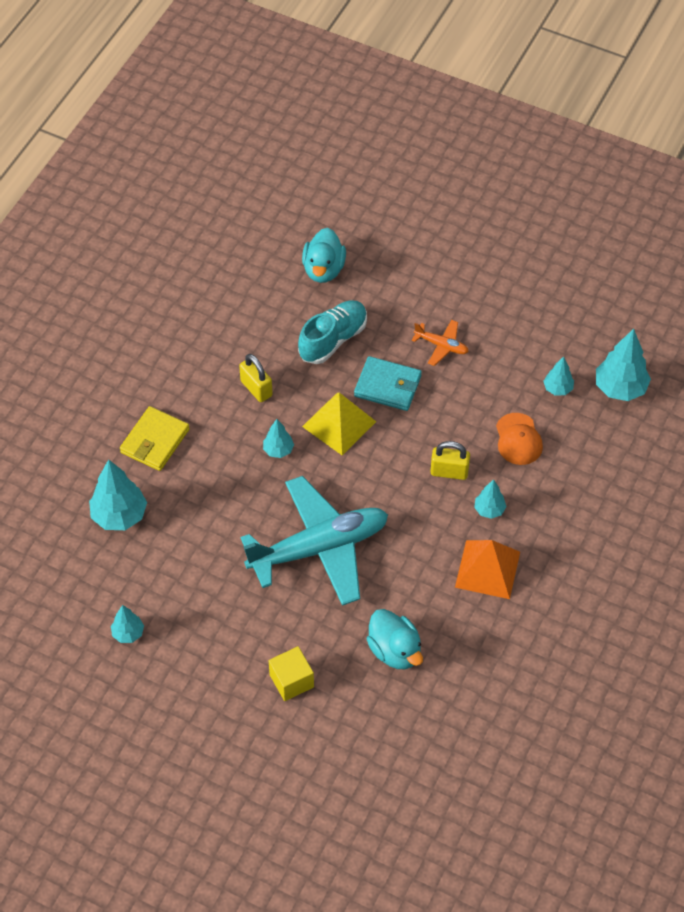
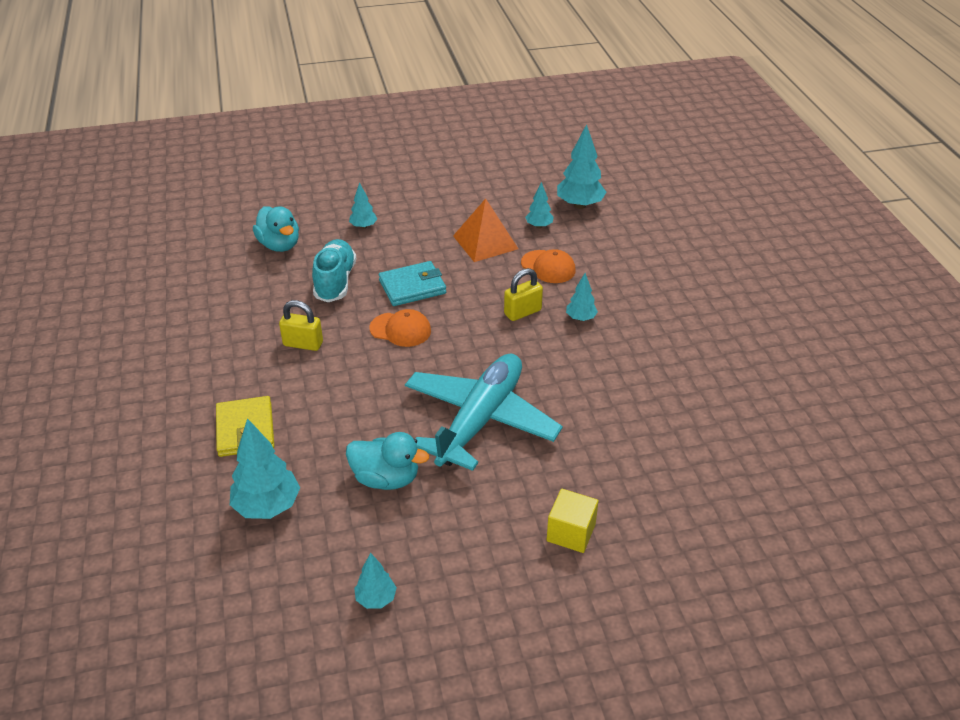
camera: 40 degrees left, 15 degrees down
turquoise tree [263,419,294,458] -> turquoise tree moved to [349,182,377,229]
yellow pyramid [302,392,376,455] -> orange cap [369,309,431,347]
turquoise duck [367,609,423,669] -> turquoise duck moved to [346,432,429,490]
orange plane [412,320,469,366] -> none
orange pyramid [455,540,520,599] -> orange pyramid moved to [453,198,518,262]

